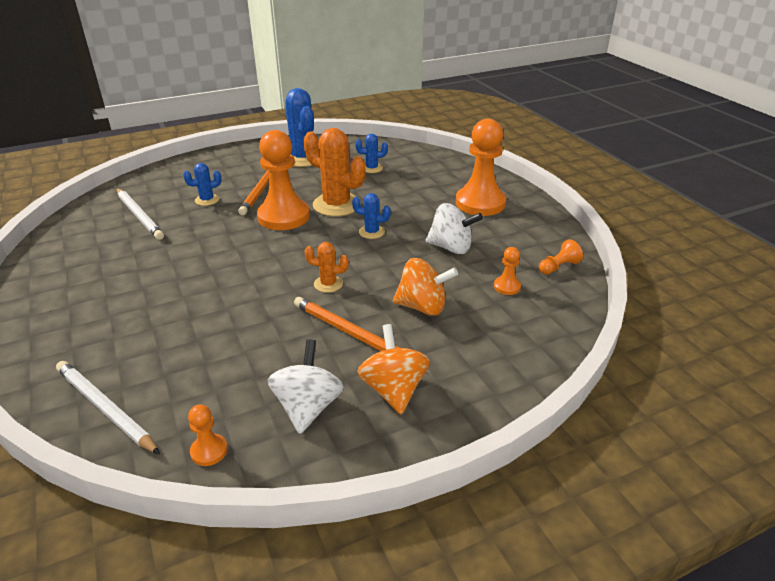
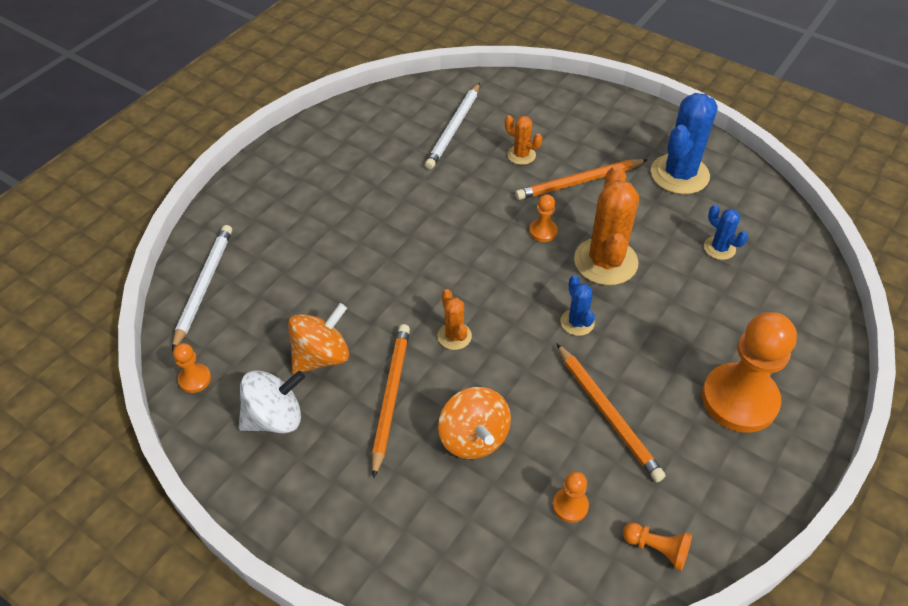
camera: 60 degrees right, 15 degrees up
blue cactus [183,163,221,206] -> orange cactus [505,115,542,165]
orange pawn [257,130,310,230] -> orange pawn [529,194,558,242], size x0.44
orange spinning top [357,324,430,415] -> orange spinning top moved to [288,303,349,374]
white spinning top [426,203,483,254] -> orange pencil [556,343,666,482]

